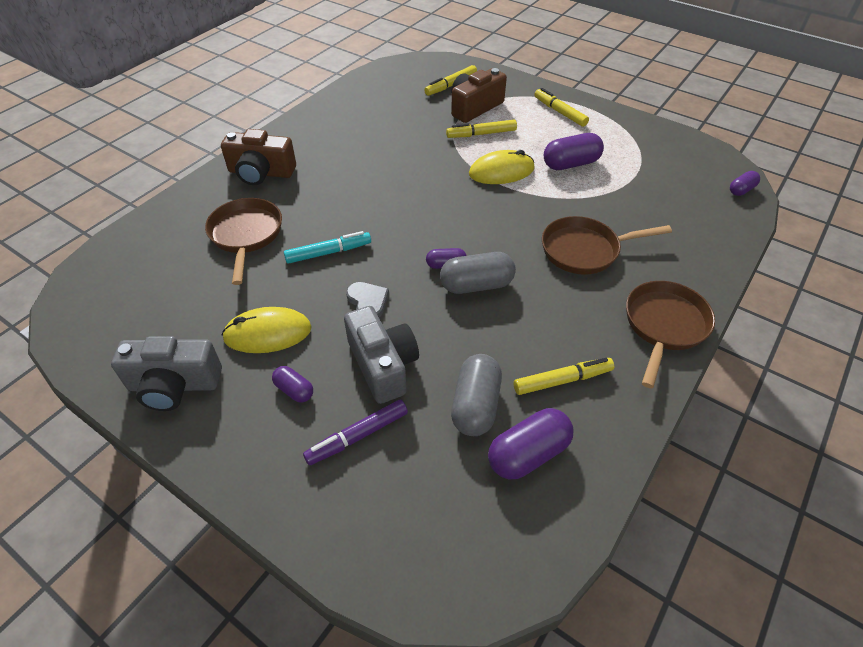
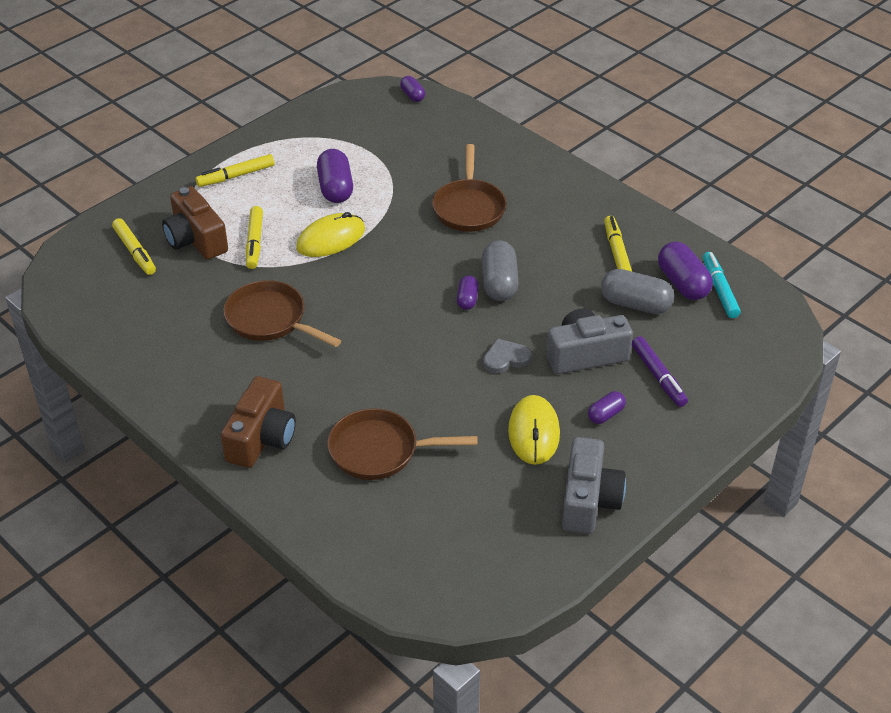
camera: 80 degrees left, 5 degrees down
turquoise marker [284,231,371,264] -> turquoise marker moved to [703,252,741,318]
yellow mouse [469,150,535,184] -> yellow mouse turned 60 degrees clockwise [296,212,365,257]
brown pan [626,281,715,388] -> brown pan moved to [223,280,341,347]

